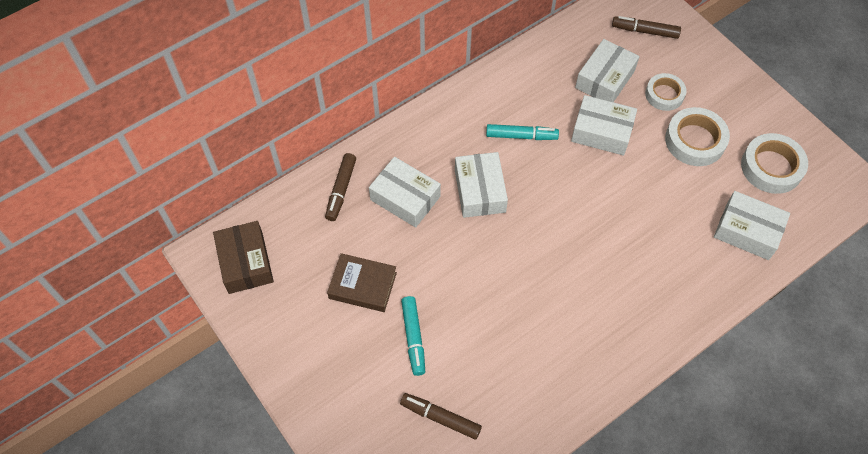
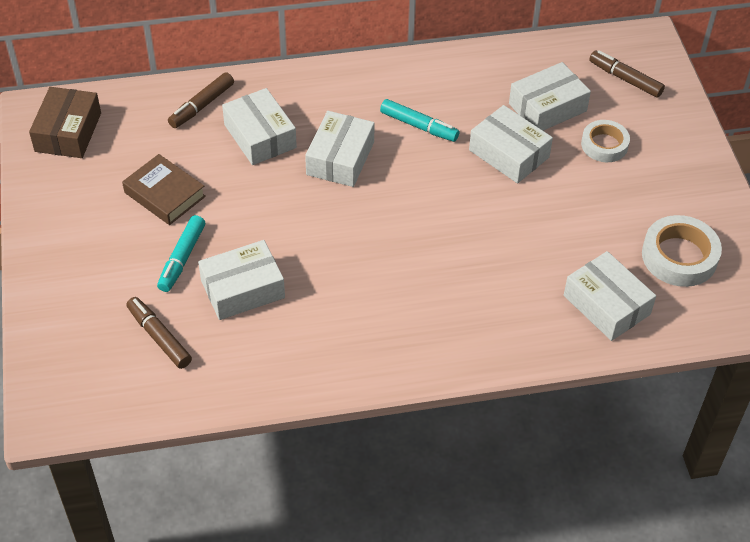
camera: 25 degrees right, 10 degrees down
white tape [665,107,730,166] -> none
none -> white box [198,240,285,320]

